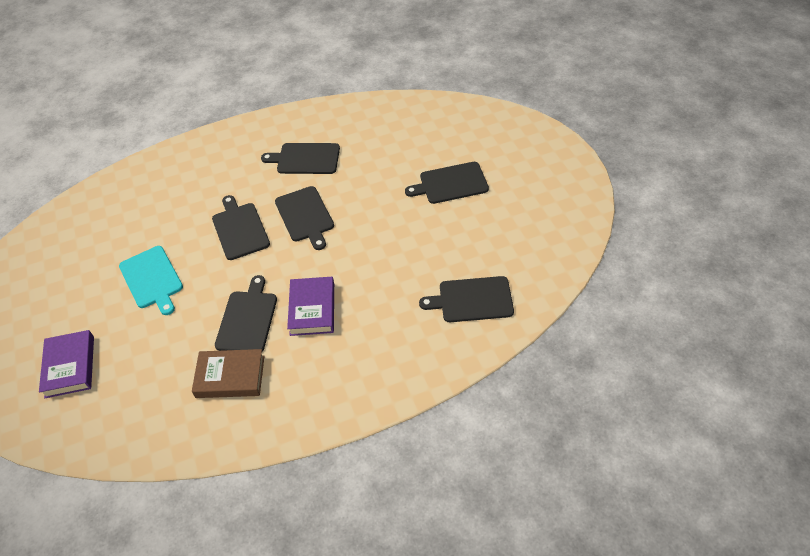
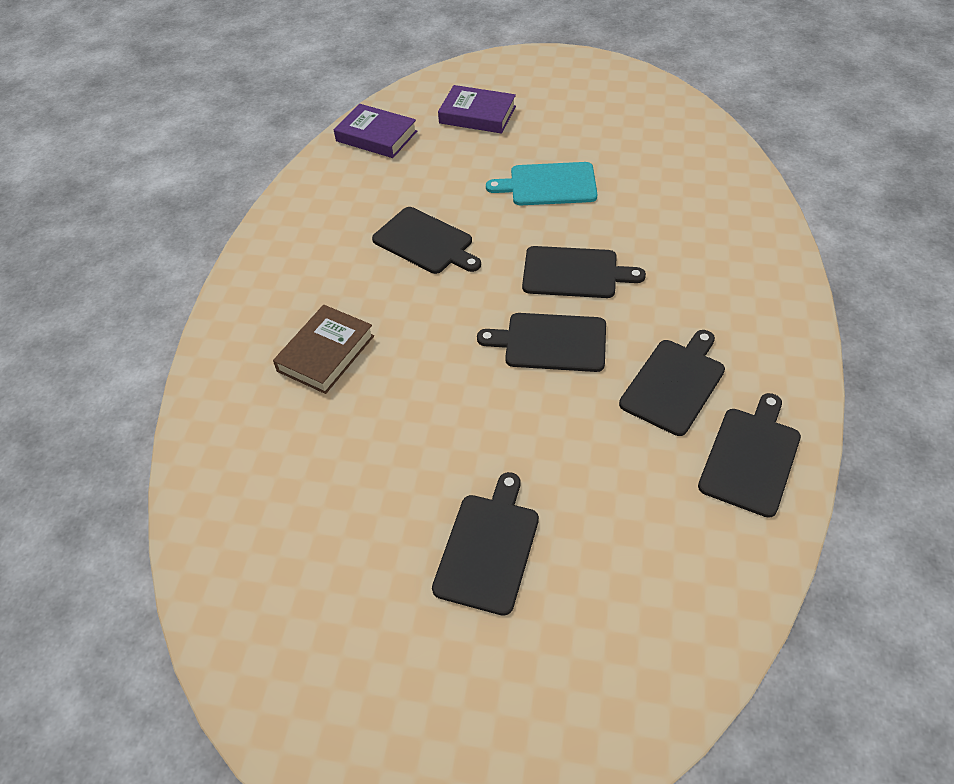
camera: 120 degrees right, 0 degrees up
brown book [192,349,264,398] -> brown book moved to [273,305,374,394]
purple book [287,277,334,336] -> purple book moved to [334,104,417,158]
black cutting board [419,276,514,322] -> black cutting board moved to [698,393,801,518]

